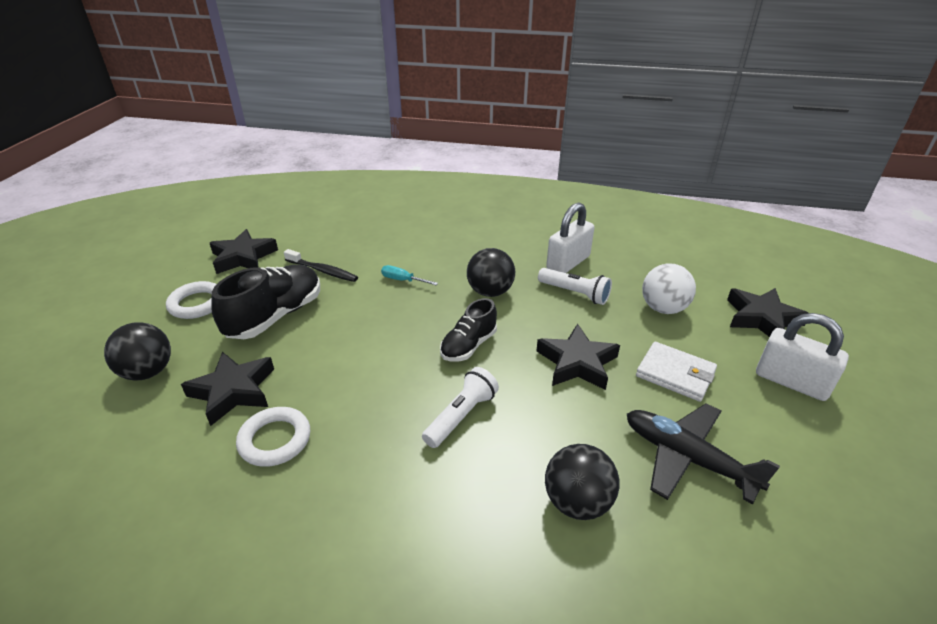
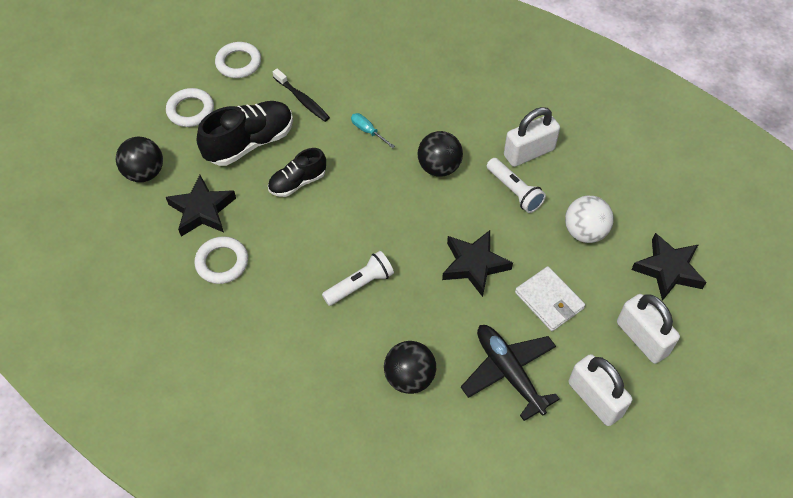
camera: 20 degrees right, 20 degrees up
black star [210,229,278,274] -> white ring [215,42,261,78]
black shoe [440,298,497,361] -> black shoe moved to [268,148,326,197]
none -> white padlock [568,354,632,426]

